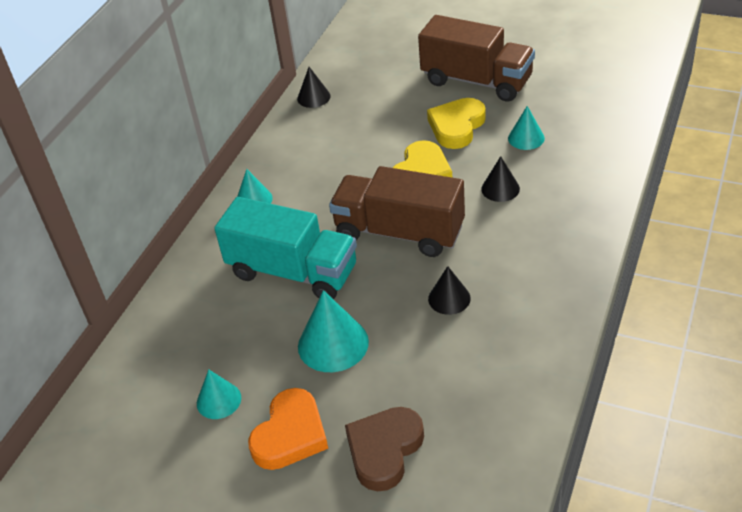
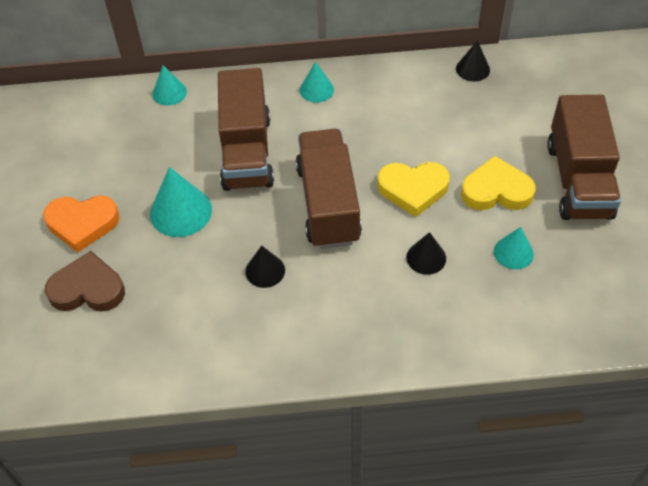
camera: 60 degrees right, 10 degrees up
turquoise cone [197,369,241,419] -> turquoise cone moved to [152,65,187,106]
turquoise truck [214,197,357,299] -> brown truck [218,68,274,191]

